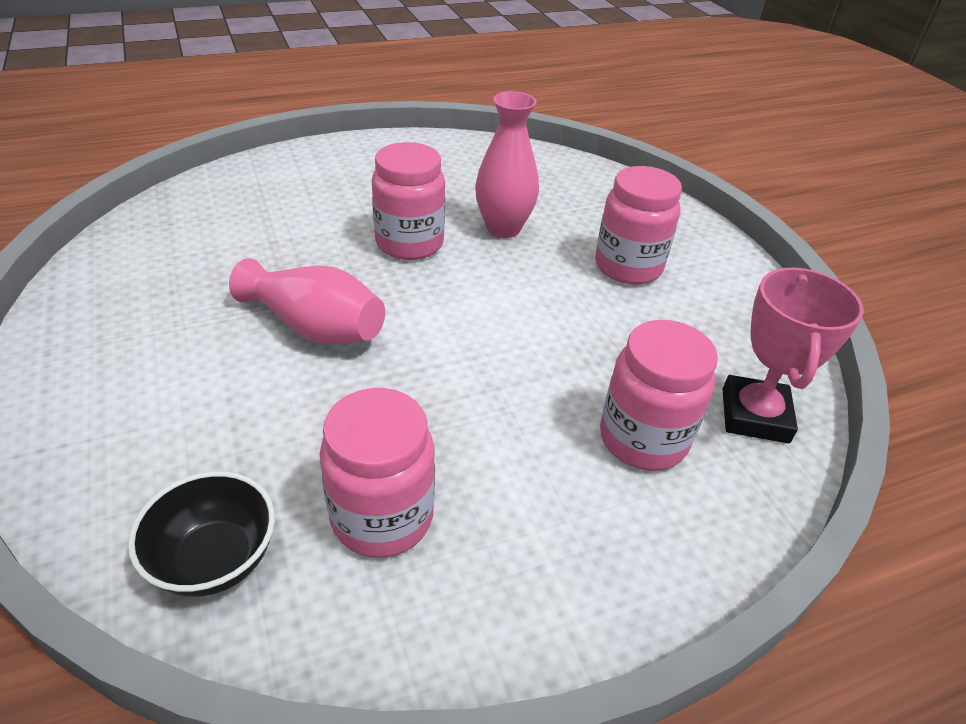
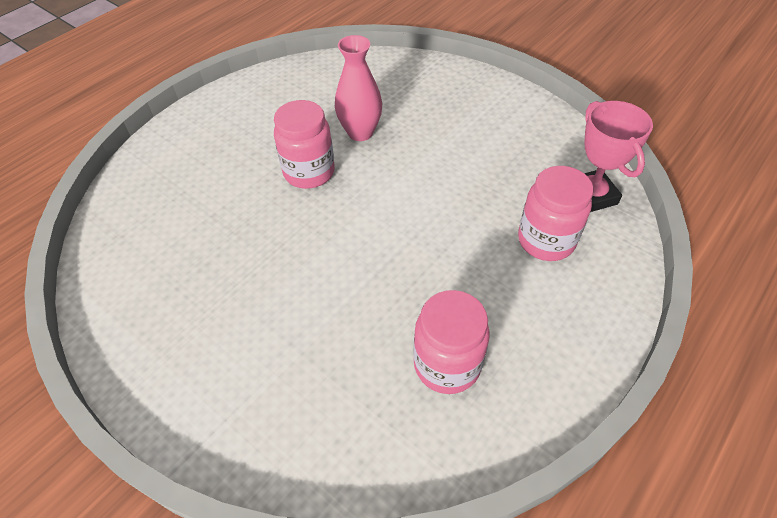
camera: 25 degrees left, 10 degrees up
black bowl [128,471,275,596] -> none
pink vase [229,258,385,344] -> none
pink jar [595,166,682,285] -> none

